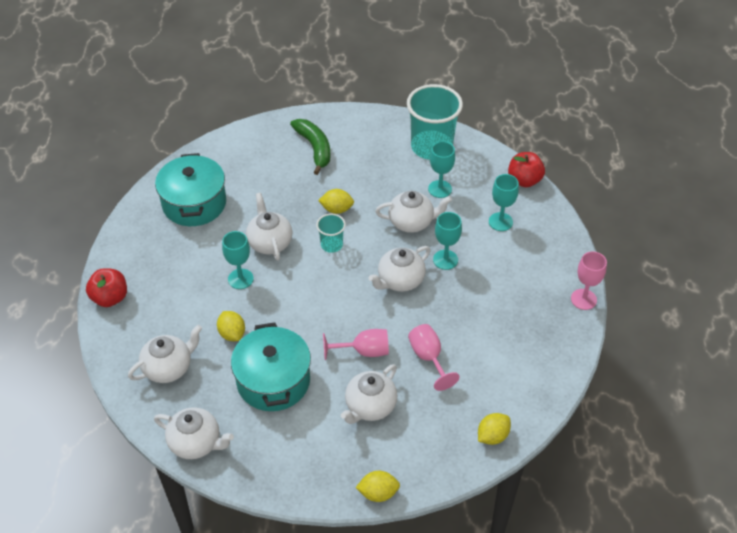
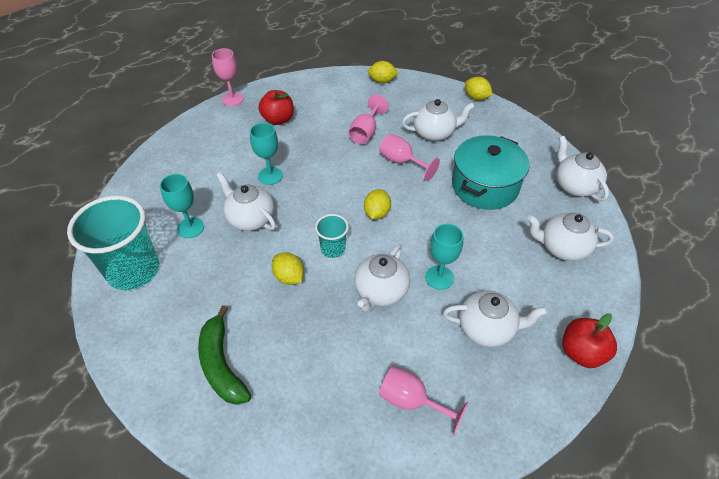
camera: 135 degrees left, 0 degrees up
turquoise pot [155,153,226,226] -> pink goblet [379,366,469,436]
yellow lemon [217,311,245,341] -> yellow lemon moved to [364,189,391,219]
green banana [290,119,330,175] -> green banana turned 45 degrees counterclockwise [198,305,251,405]
white teapot [369,246,430,292] -> white teapot moved to [443,291,548,347]
turquoise goblet [489,174,519,231] -> none
red apple [508,152,545,187] -> red apple moved to [258,90,294,125]

